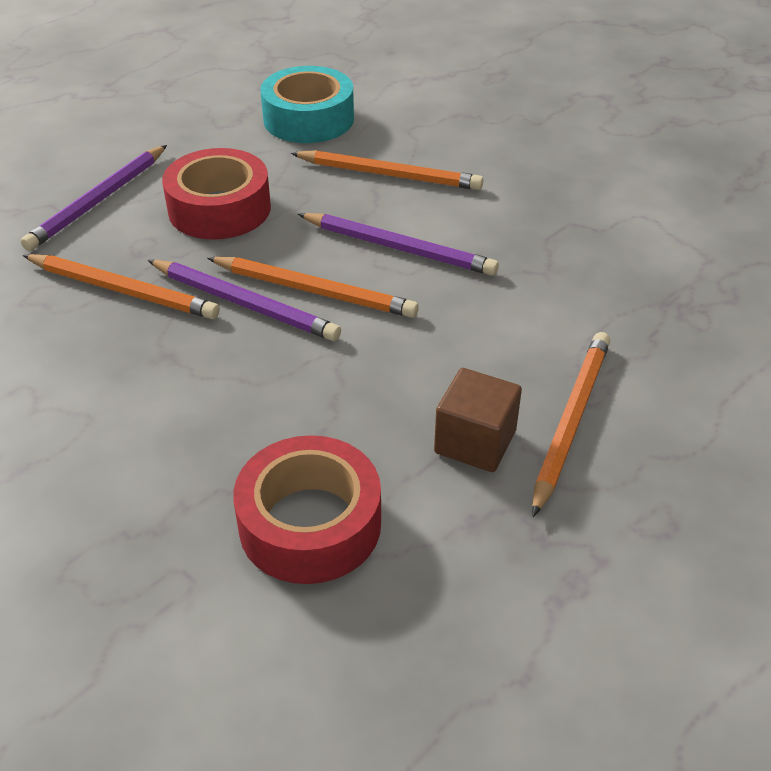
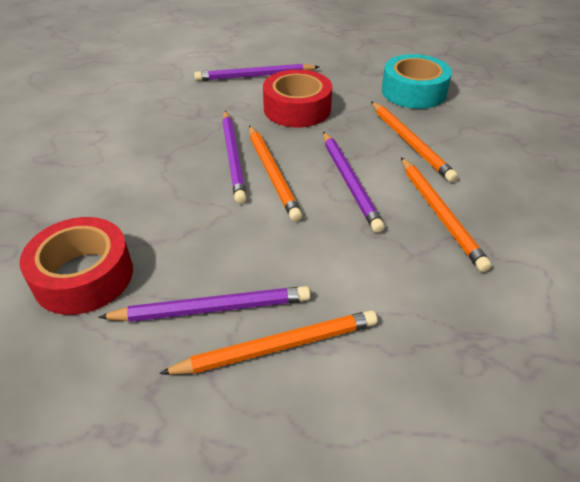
camera: 50 degrees right, 0 degrees up
orange pencil [22,254,220,319] -> orange pencil moved to [401,157,492,272]
brown cube [434,368,522,472] -> purple pencil [98,286,310,322]

